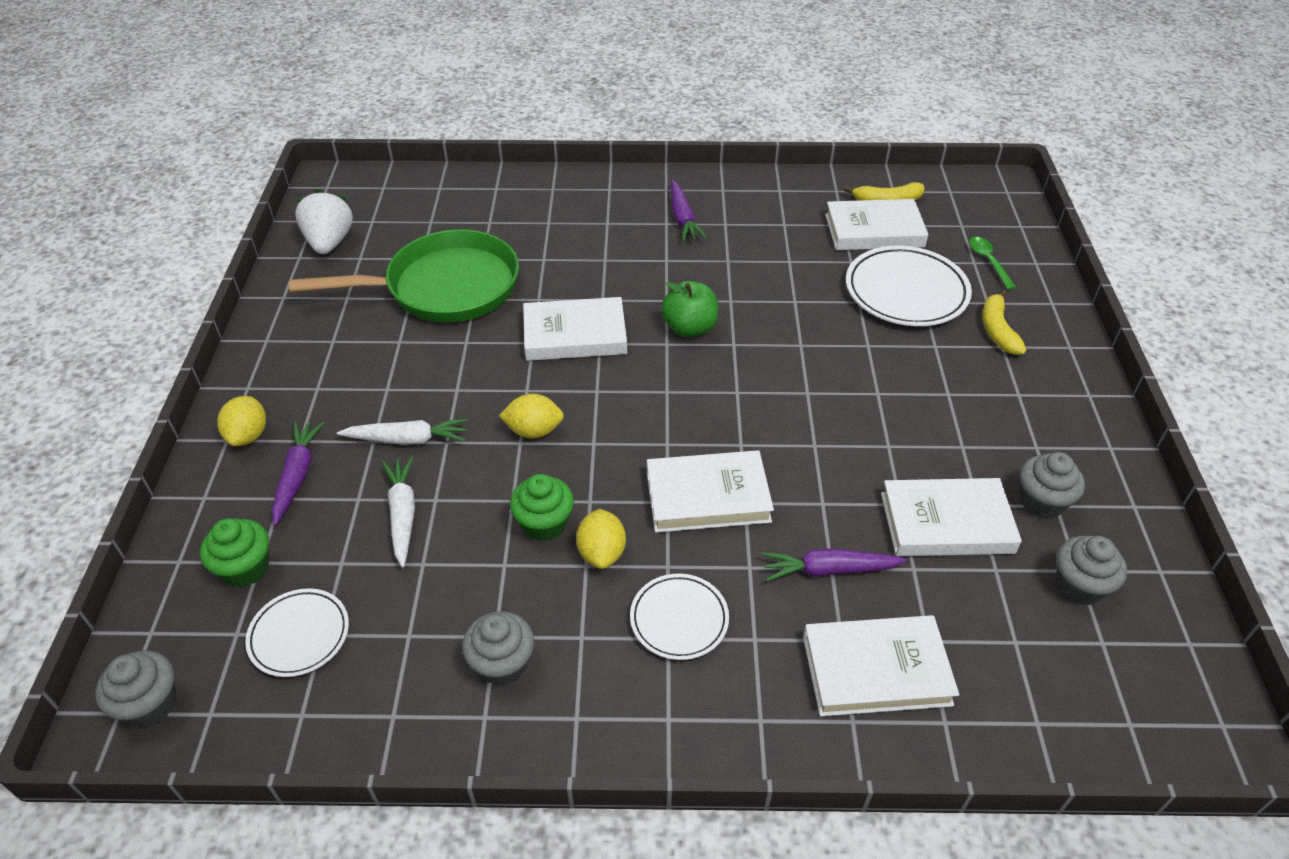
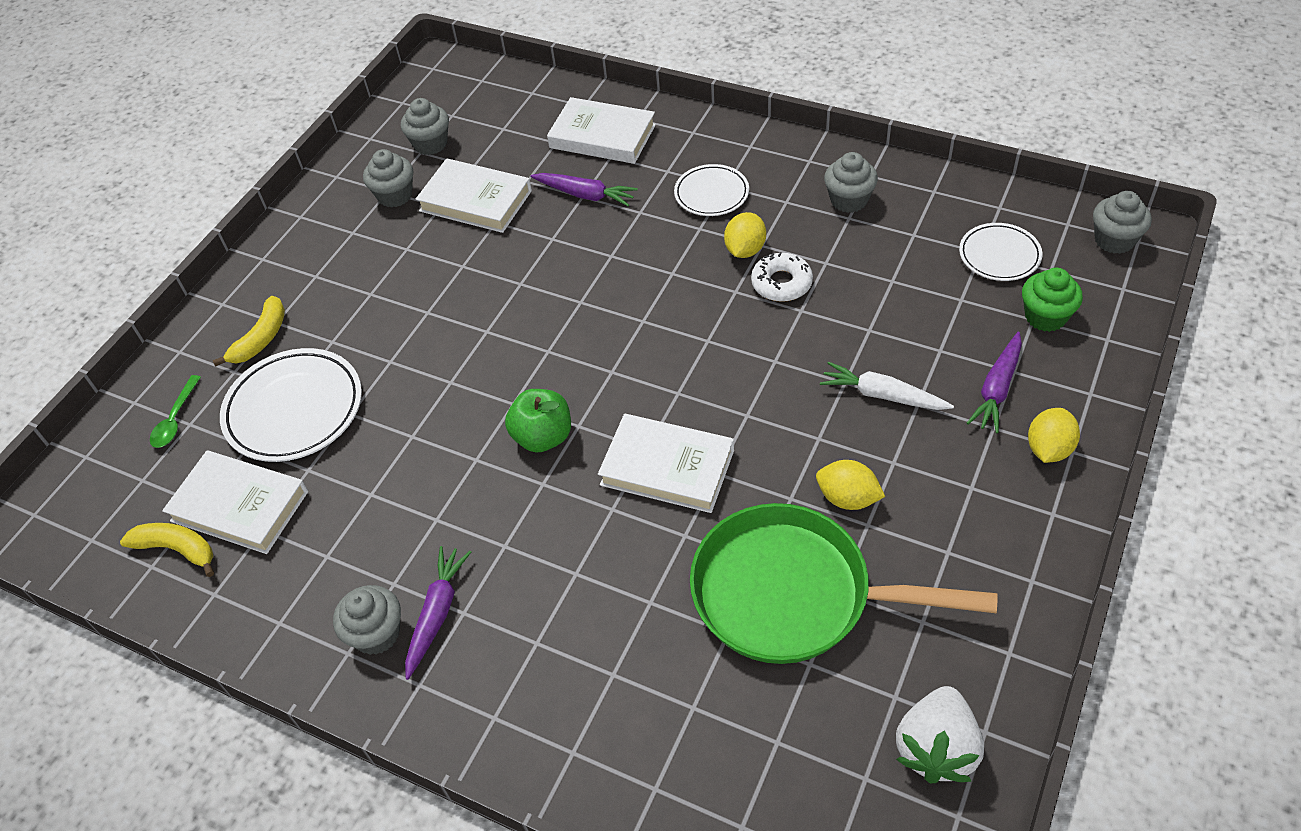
camera: 150 degrees left, 5 degrees up
white carrot [382,456,415,568] -> none
yellow lemon [499,393,564,438] -> yellow lemon moved to [816,460,885,510]
green cupcake [510,474,574,541] -> white donut [751,252,813,302]
white book [647,450,774,533] -> none
none -> grey cupcake [333,585,401,655]

